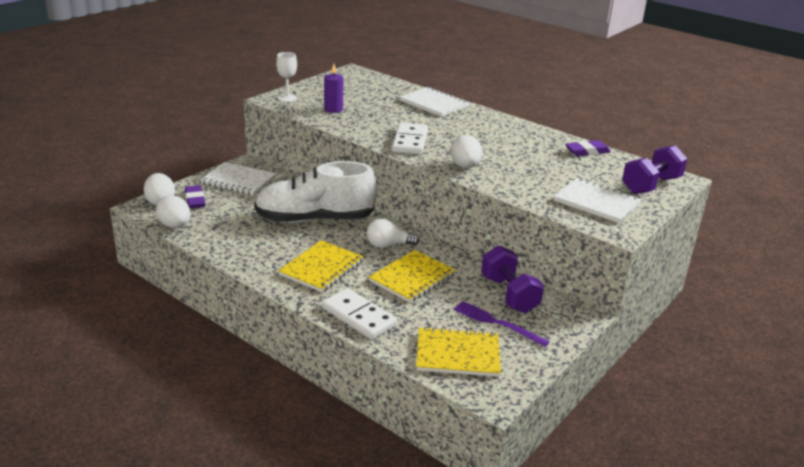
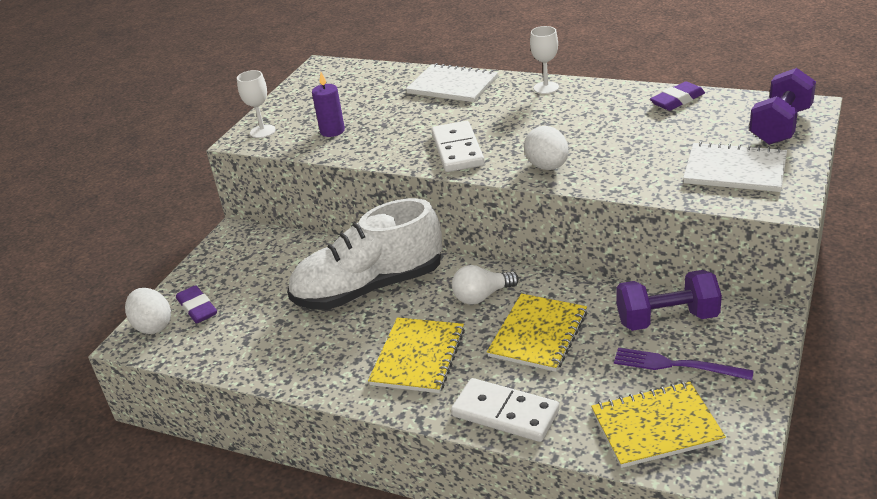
camera: 10 degrees left, 5 degrees up
white egg [156,195,190,228] -> none
white notebook [200,162,276,196] -> none
purple dumbbell [481,245,544,313] -> purple dumbbell turned 60 degrees counterclockwise [616,270,722,331]
none -> white goblet [530,26,559,94]

